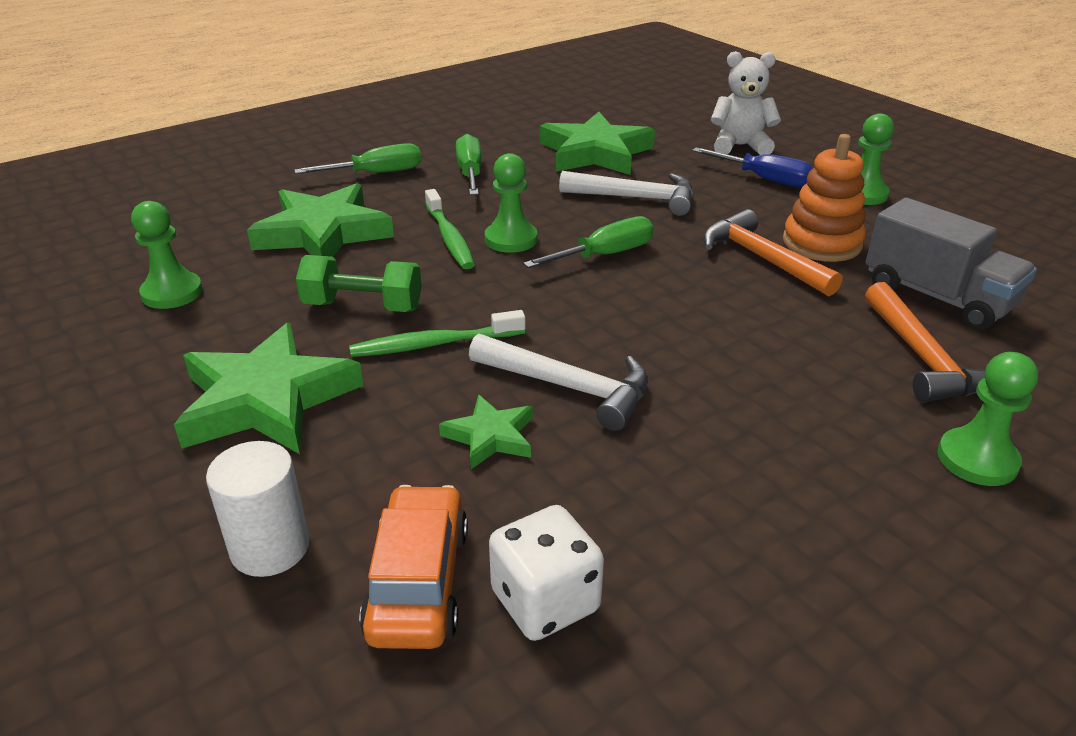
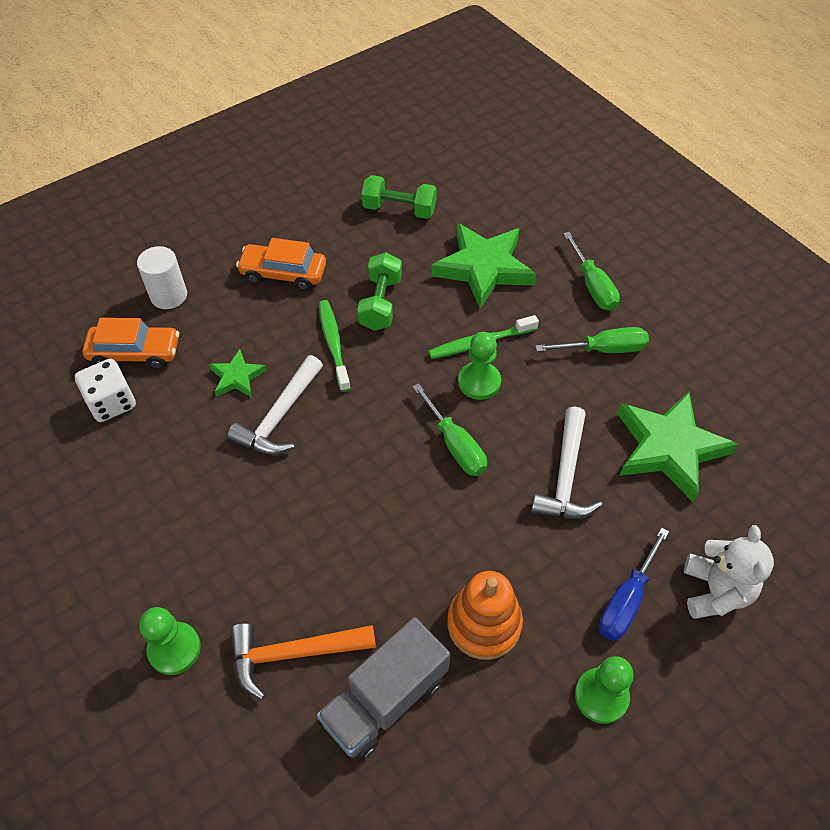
camera: 90 degrees right, 20 degrees up
green pawn [131,201,203,309] -> green dumbbell [362,175,437,219]
green star [174,323,363,454] -> orange car [236,238,326,291]
orange hammer [703,209,842,297] -> none

